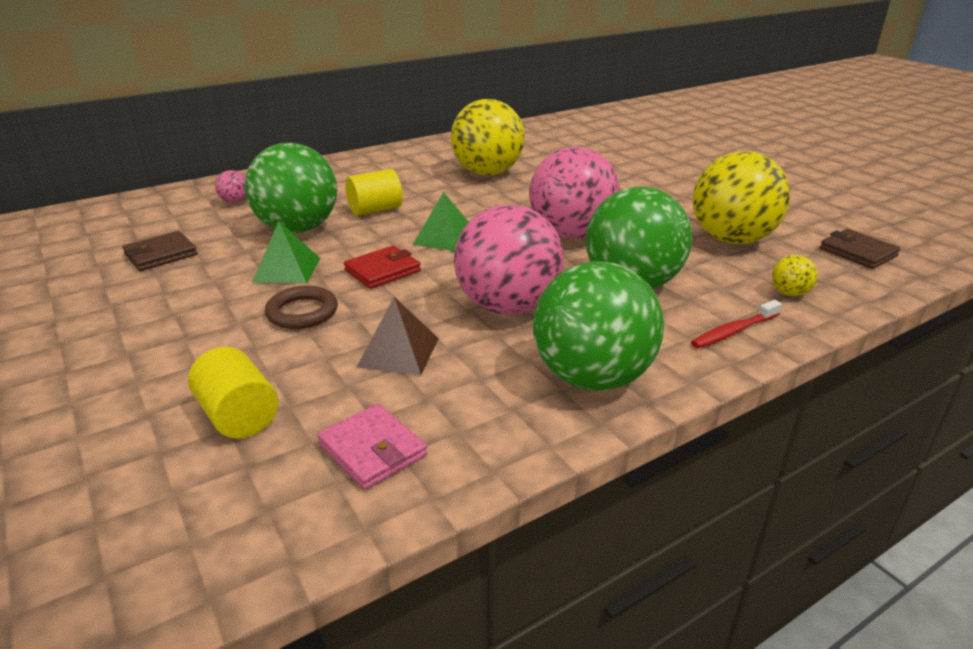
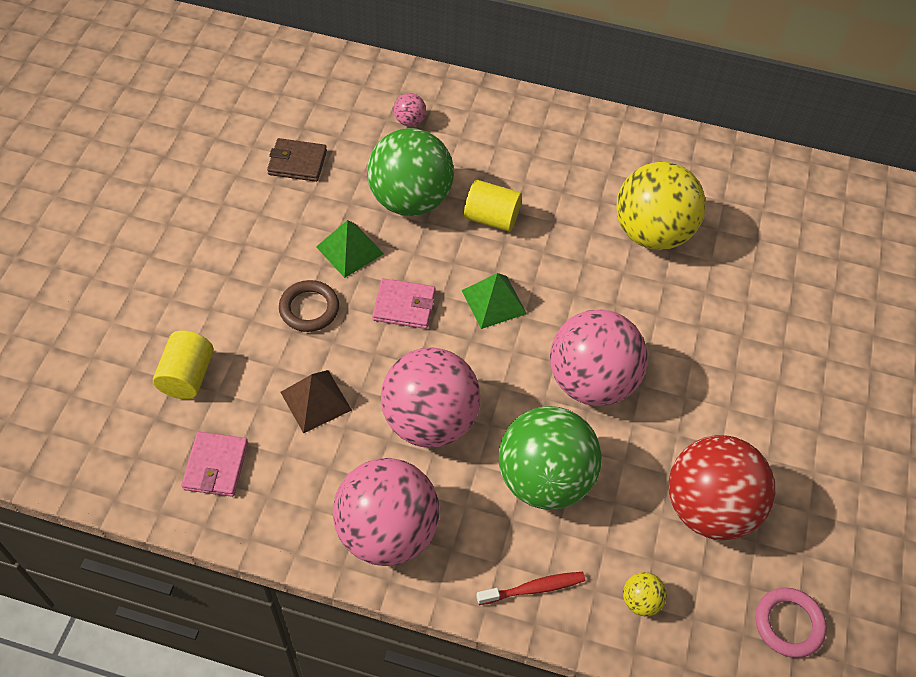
camera: 45 degrees right, 25 degrees up
red wallet [344,246,421,289] -> pink wallet [372,278,435,329]
green ball [533,261,664,391] -> pink ball [333,458,440,566]
red toothbrush [691,300,782,348] -> red toothbrush turned 150 degrees clockwise [476,572,586,605]
yellow ball [693,151,790,244] -> red ball [668,435,775,540]
brown wallet [820,229,900,269] -> pink ring [755,588,827,658]

